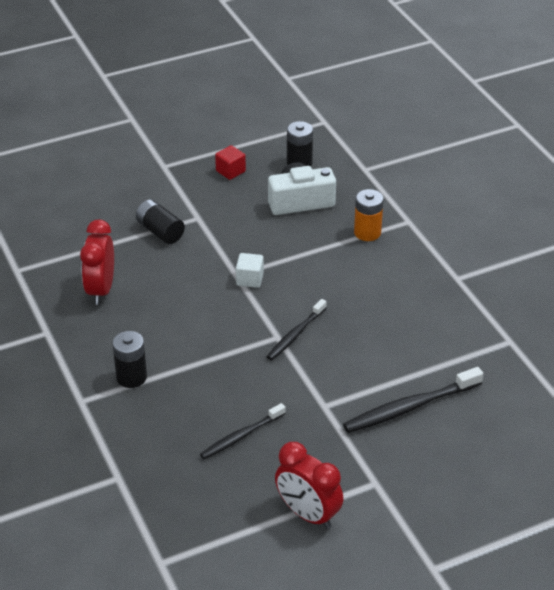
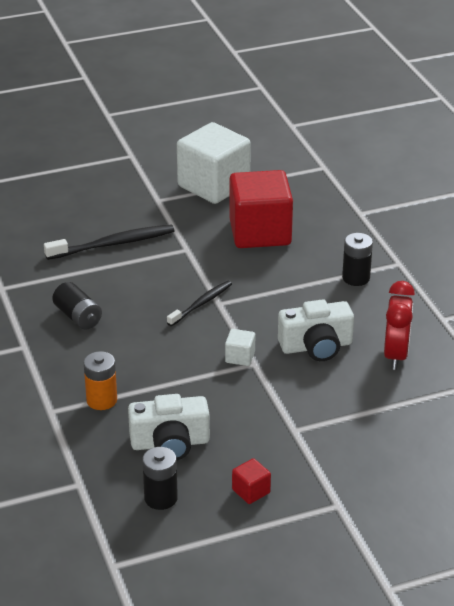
camera: 175 degrees left, 5 degrees down
black battery [136,200,185,244] -> black battery moved to [52,282,102,329]
black toothbrush [200,403,286,459] -> red cube [229,170,293,248]
red clock [275,442,343,529] -> white cube [177,122,251,204]
none -> white camera [278,299,354,361]

